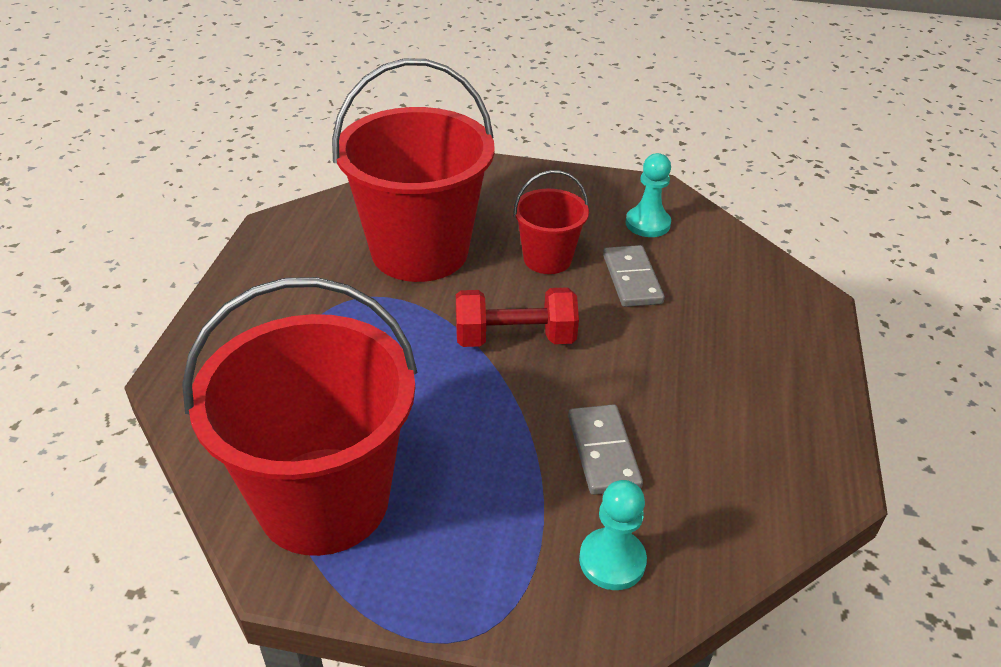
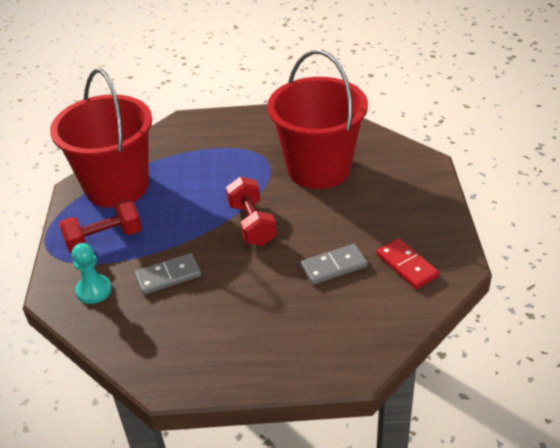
camera: 80 degrees right, 0 degrees up
red bucket [513,170,589,274] -> none
turquoise pawn [626,153,671,237] -> red domino [376,238,439,289]
none -> red dumbbell [59,199,142,253]

